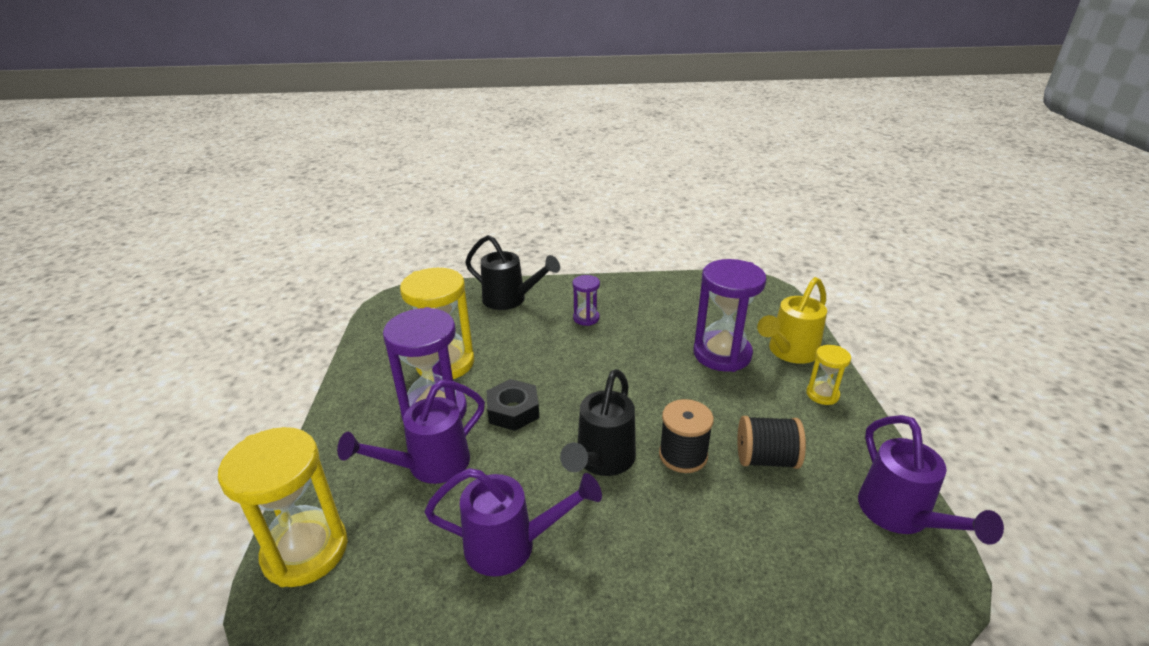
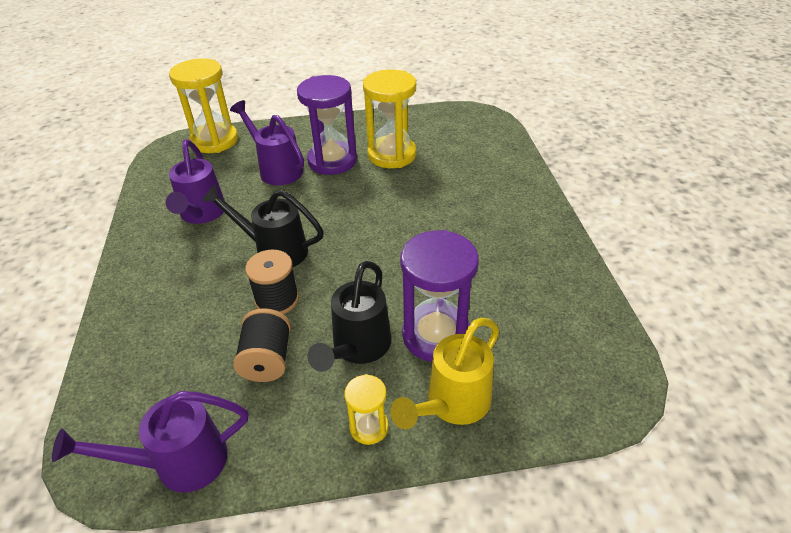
camera: 85 degrees right, 10 degrees up
black watering can [465,235,560,310] -> black watering can moved to [307,261,391,372]
black nut [487,379,539,431] -> none
purple hourglass [573,275,600,326] -> none
yellow watering can [757,277,827,364] -> yellow watering can turned 90 degrees counterclockwise [390,318,499,429]

